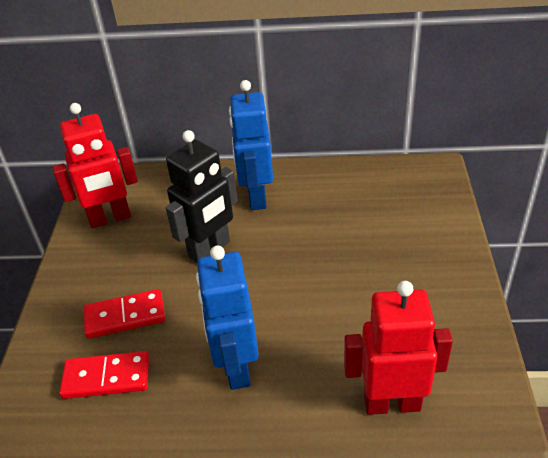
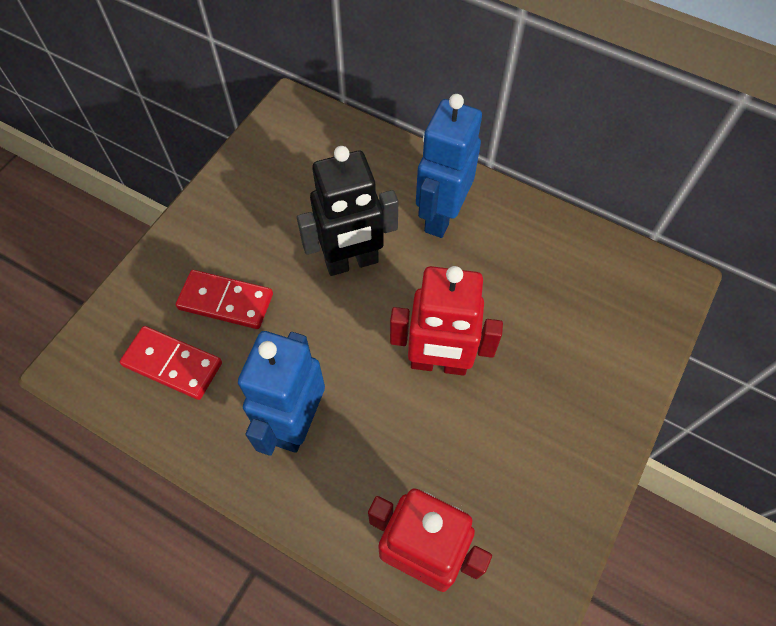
camera: 25 degrees right, 20 degrees up
red robot [53,103,138,228] -> red robot moved to [390,266,503,376]

